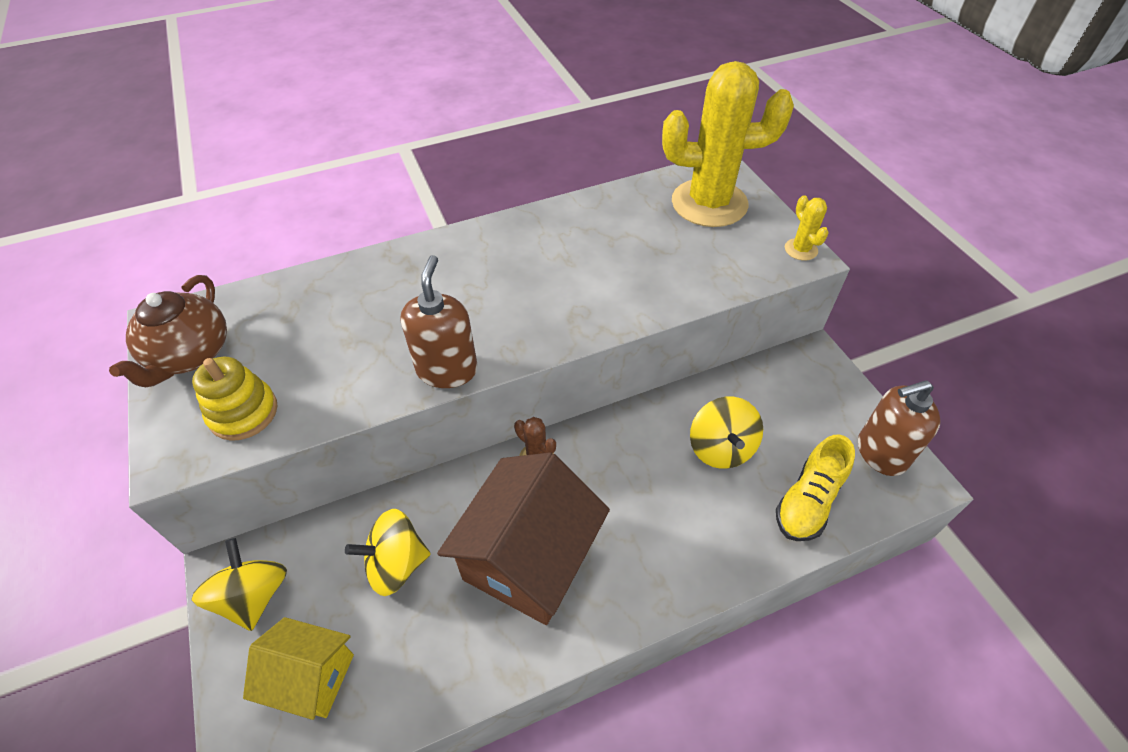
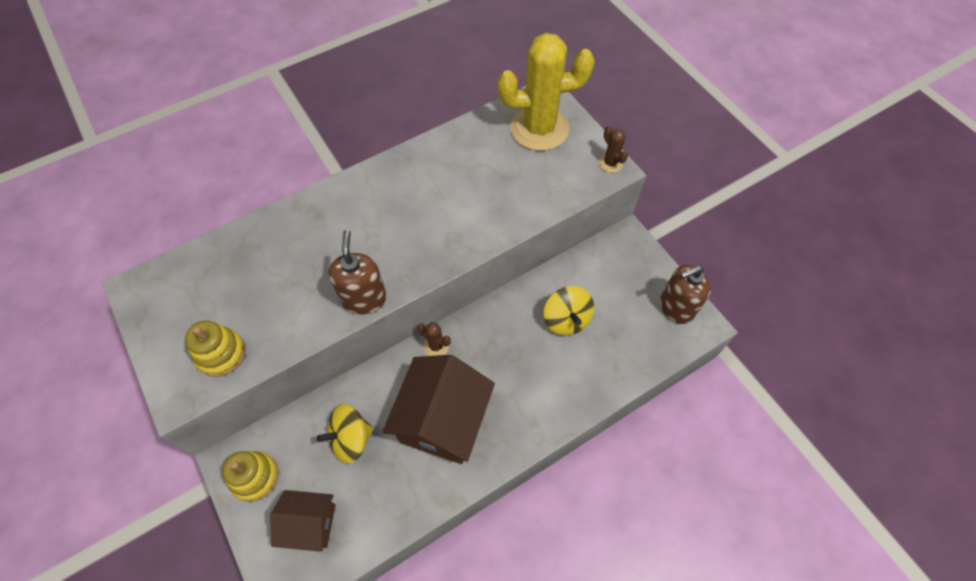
camera: 10 degrees left, 10 degrees up
brown teapot [109,275,227,387] -> none
yellow spinning top [192,538,287,631] -> yellow stacking toy [222,451,279,502]
yellow house [243,617,354,720] -> brown house [270,490,336,552]
yellow shoe [776,434,855,541] -> none
yellow cactus [785,195,828,260] -> brown cactus [598,126,628,173]

